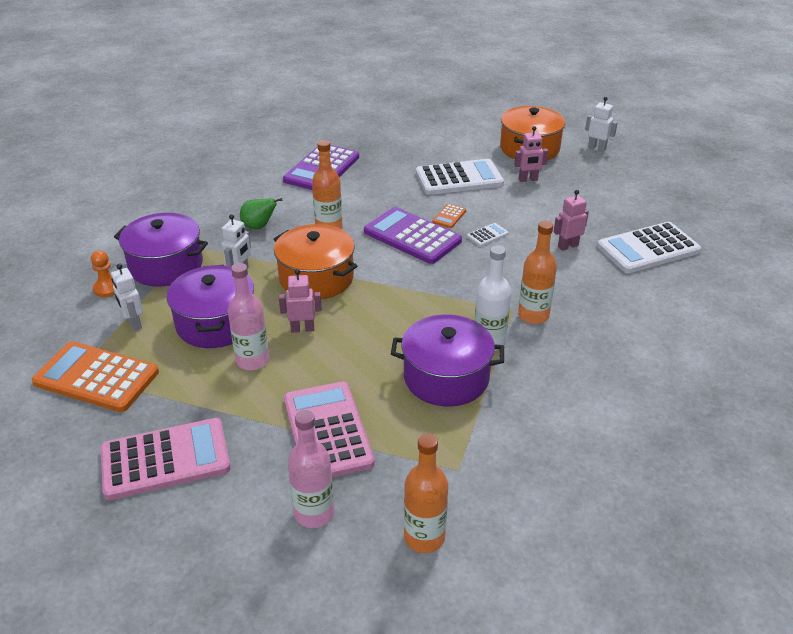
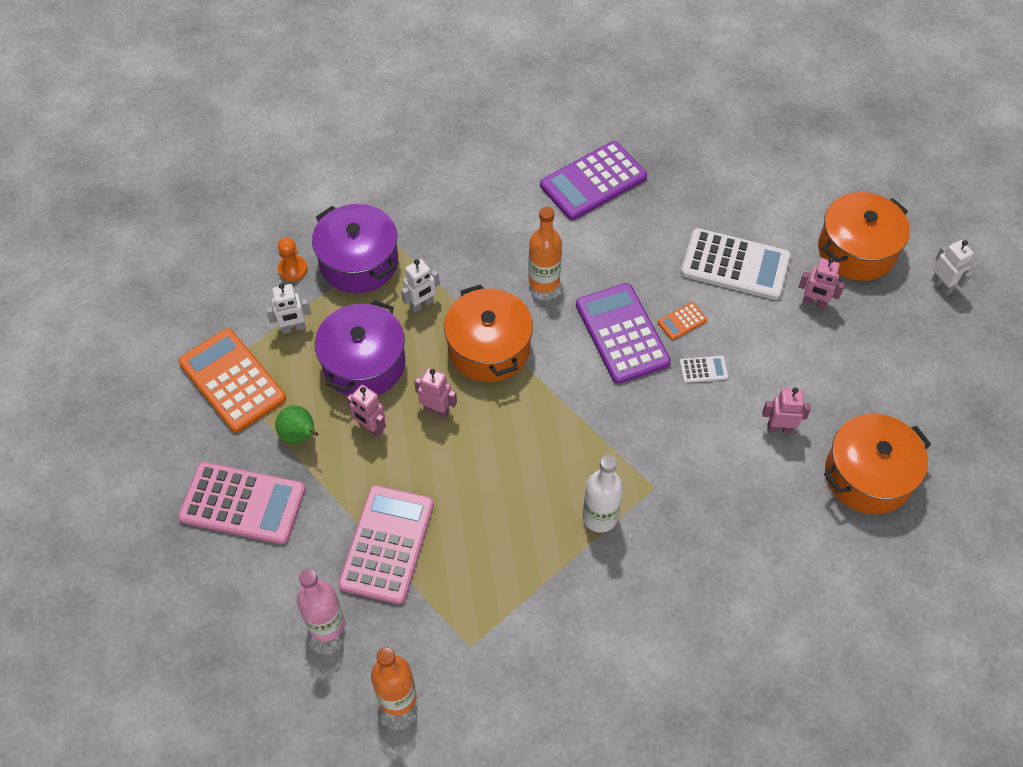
camera: 30 degrees right, 20 degrees up
white robot [111,264,143,331] -> white robot turned 105 degrees counterclockwise [266,283,311,334]
pink bottle [228,263,269,371] -> pink robot [347,385,386,437]
green pear [240,198,282,229] -> green pear moved to [275,405,319,444]
purple pot [391,314,504,407] -> none
orange bottle [518,221,557,324] -> none
white calculator [597,222,701,273] -> orange pot [824,414,931,514]

